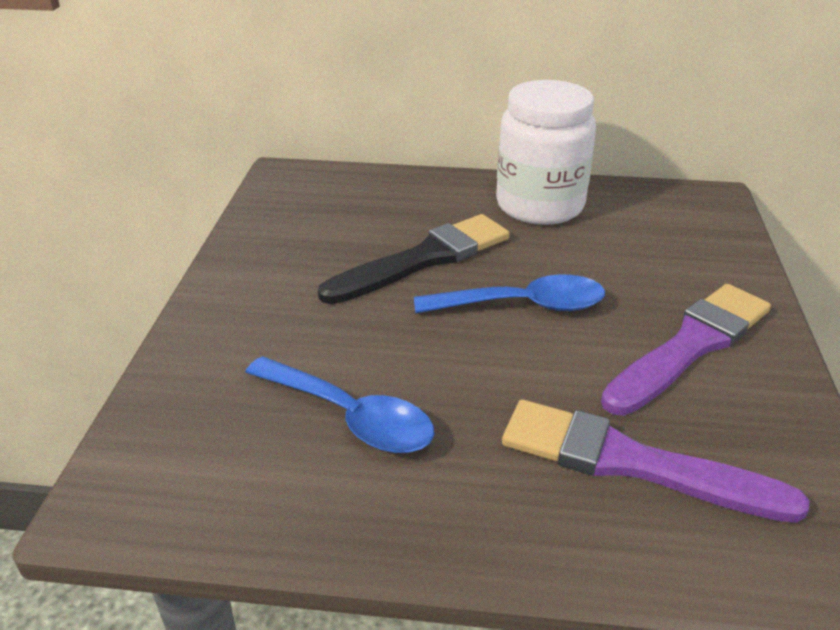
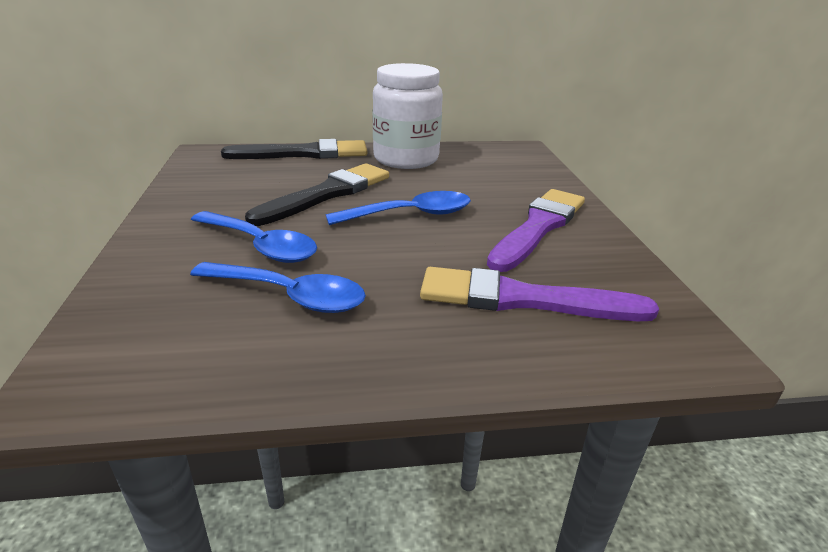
camera: 15 degrees left, 5 degrees down
none -> blue spoon [191,211,317,263]
none -> black brush [221,139,367,159]

